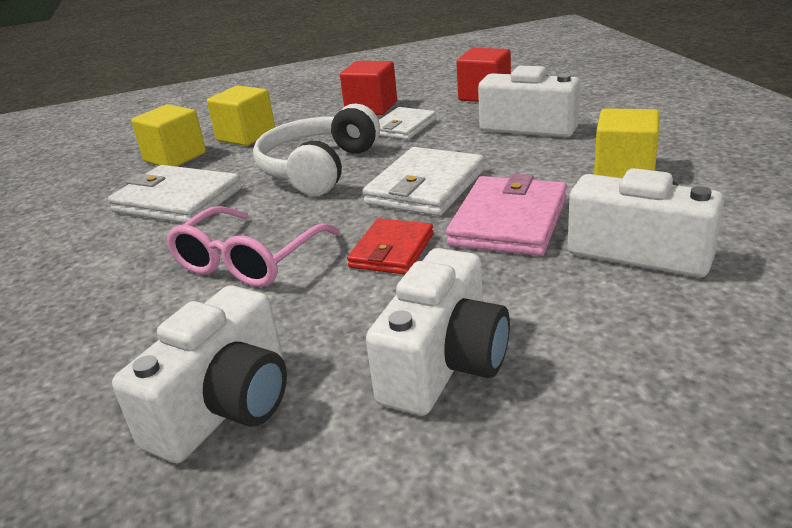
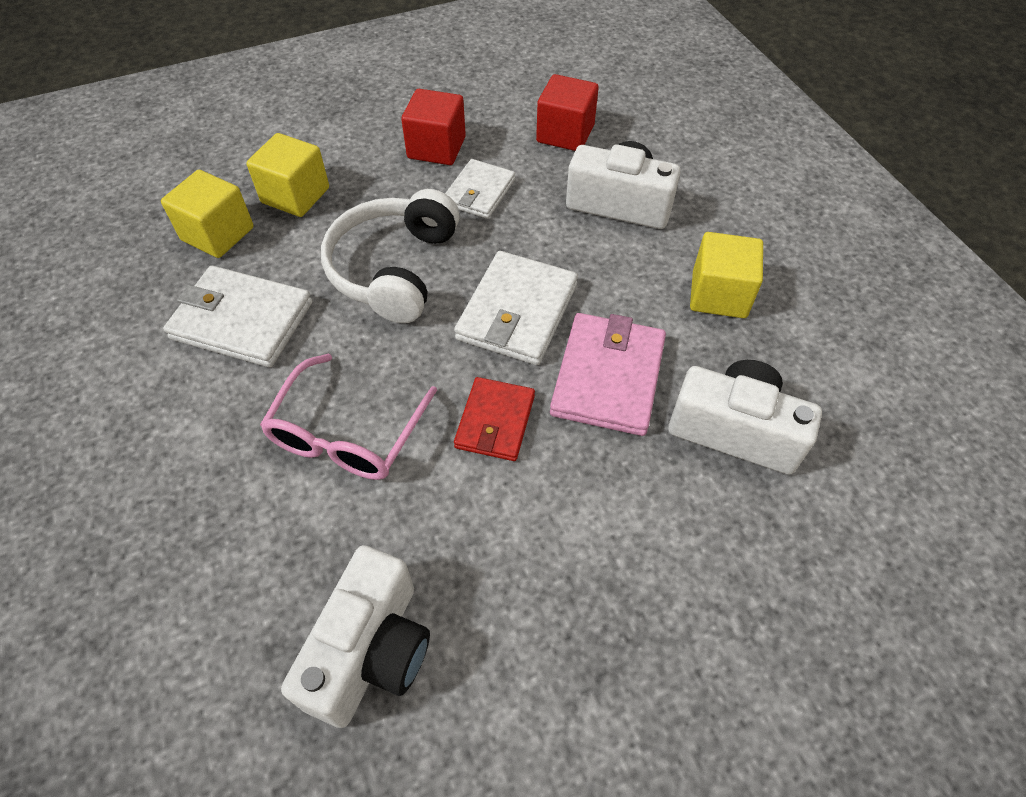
camera: 10 degrees left, 25 degrees up
white camera [366,248,510,416] -> none

